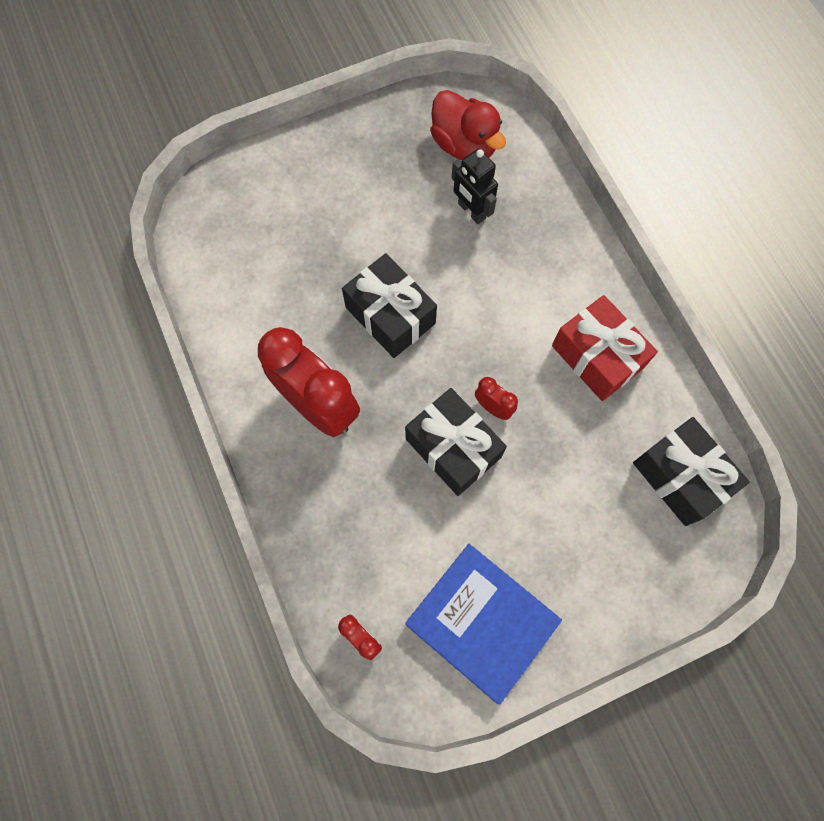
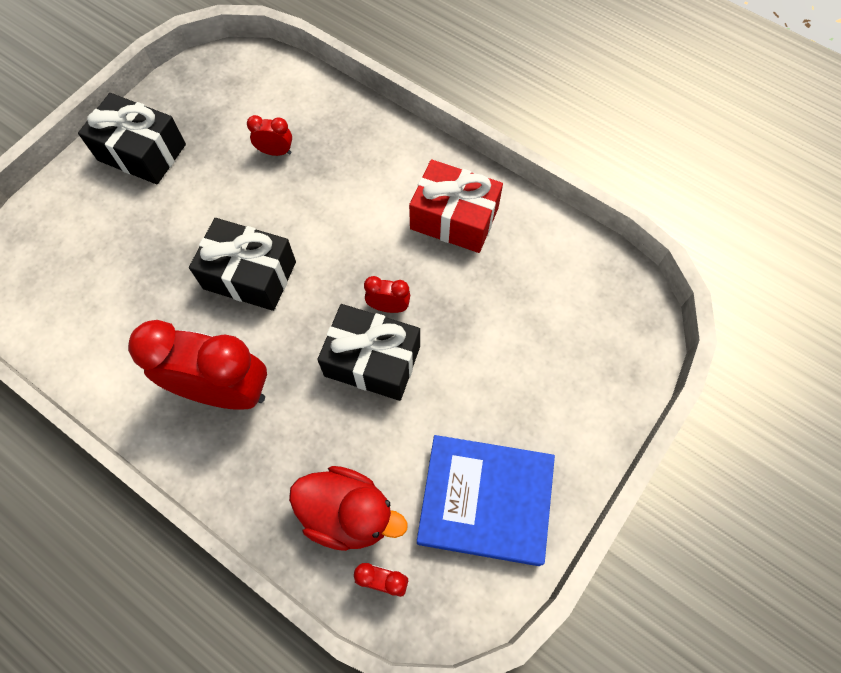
camera: 30 degrees left, 5 degrees down
red duck [430,90,506,161] -> red duck moved to [289,466,407,551]
black robot [452,148,498,224] -> red clock [247,115,292,156]
black gift [633,417,750,526] -> black gift moved to [78,93,186,185]

